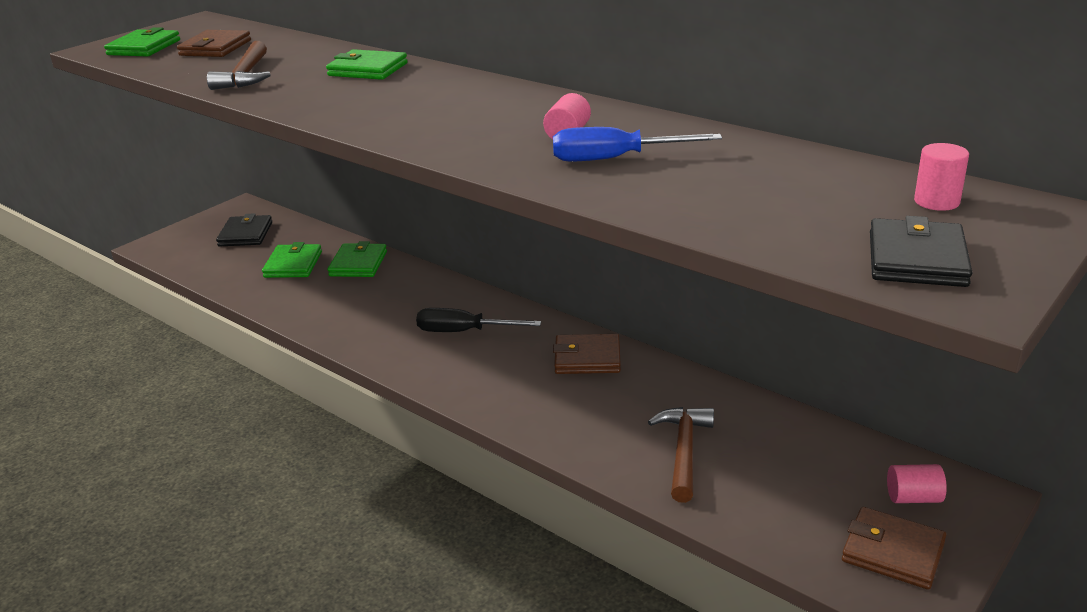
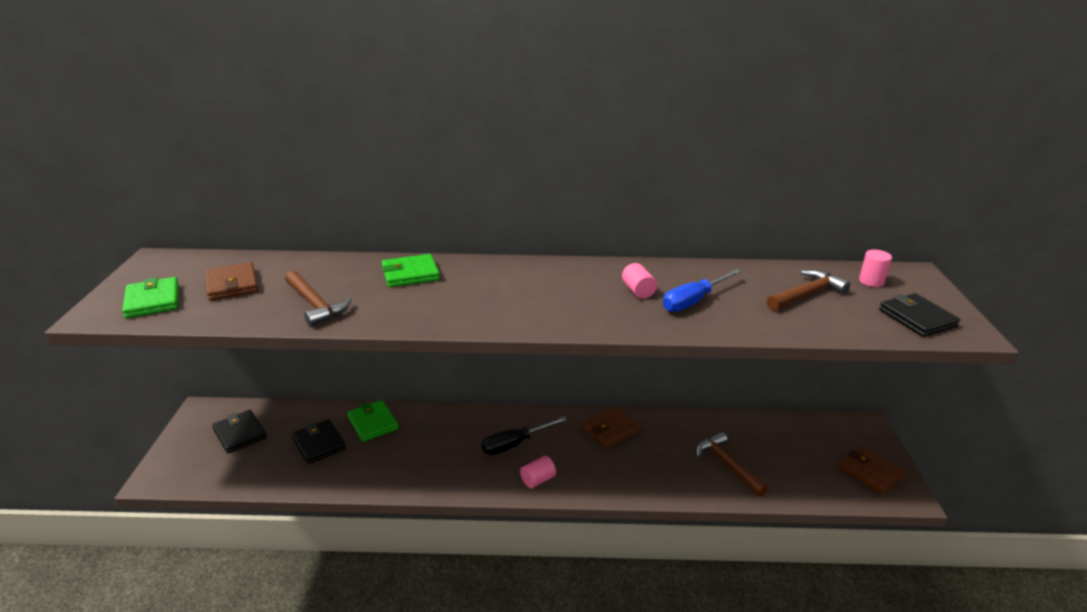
camera: 40 degrees left, 0 degrees up
green wallet [262,242,322,278] -> black wallet [292,419,346,464]
brown wallet [842,507,946,590] -> brown wallet turned 60 degrees clockwise [839,446,906,495]
pink cylinder [887,464,947,503] -> pink cylinder moved to [520,456,556,488]
none -> brown hammer [767,270,850,311]

